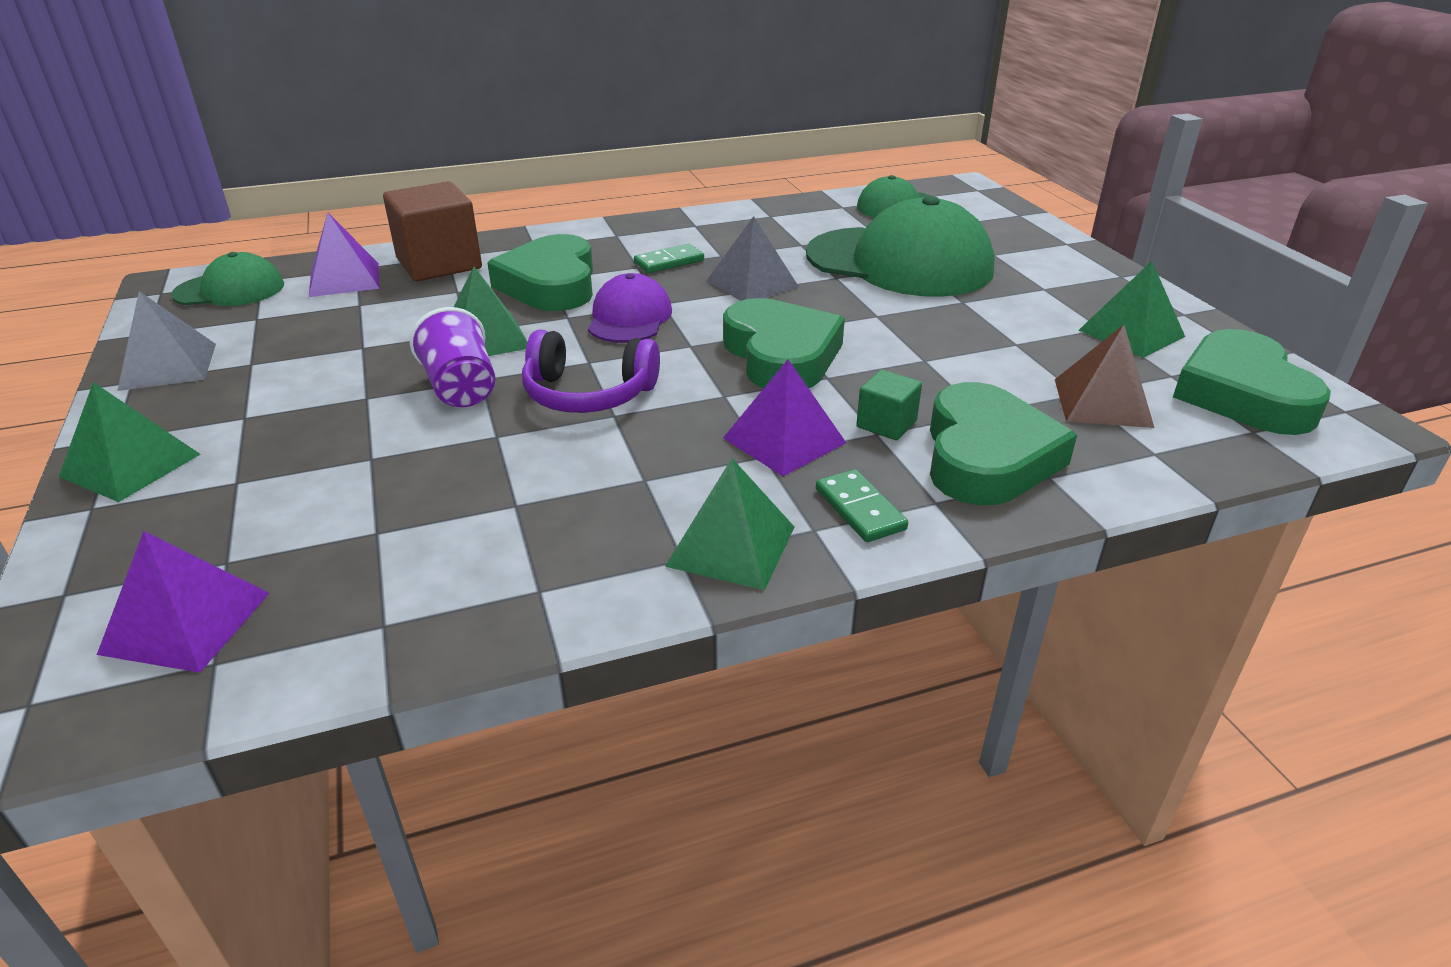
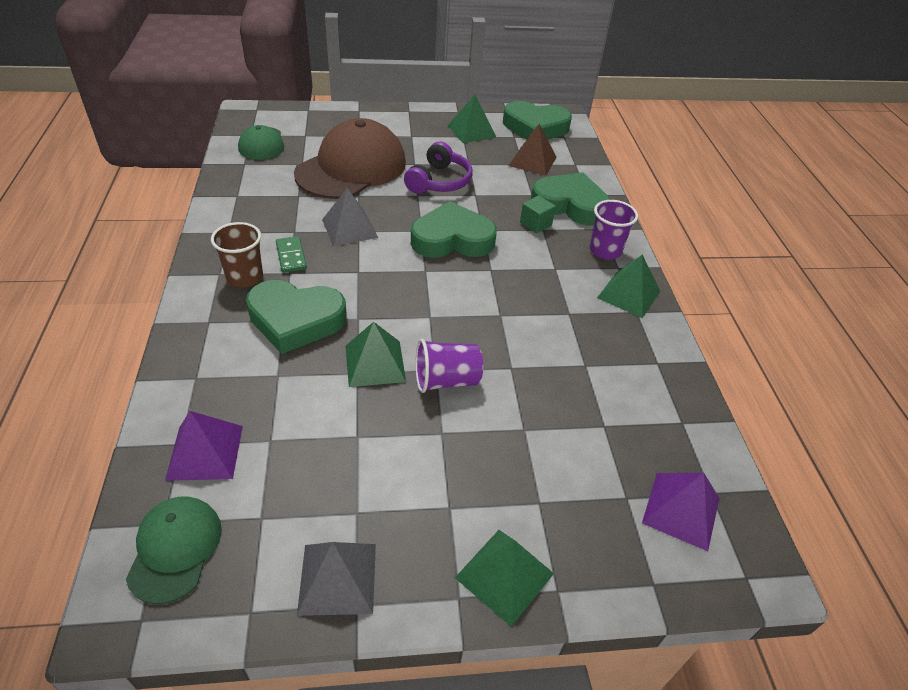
camera: 80 degrees left, 10 degrees up
brown cube [383,181,482,281] -> none
purple headphones [522,330,660,413] -> purple headphones moved to [404,141,472,194]
purple cap [588,273,672,343] -> none
purple pyramid [723,360,846,476] -> none
green cap [806,196,995,297] -> brown cap [294,118,406,199]
green domino [816,469,908,542] -> purple cup [590,200,638,259]
none -> brown cup [211,222,263,288]

